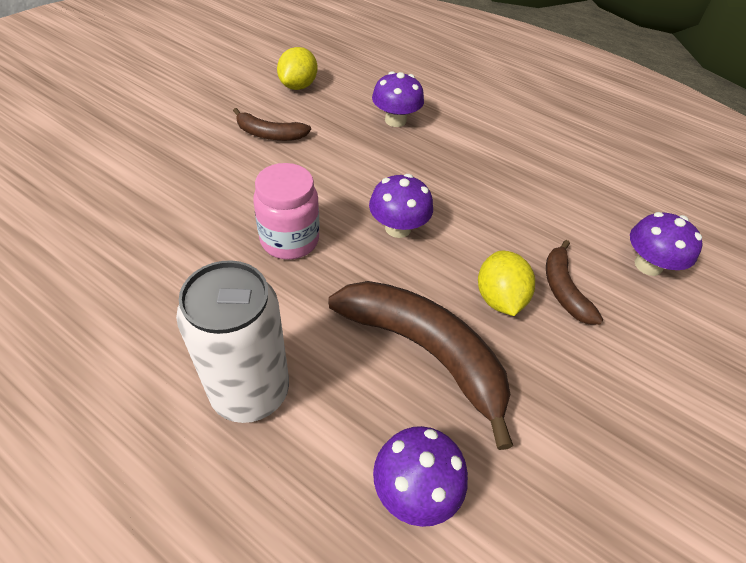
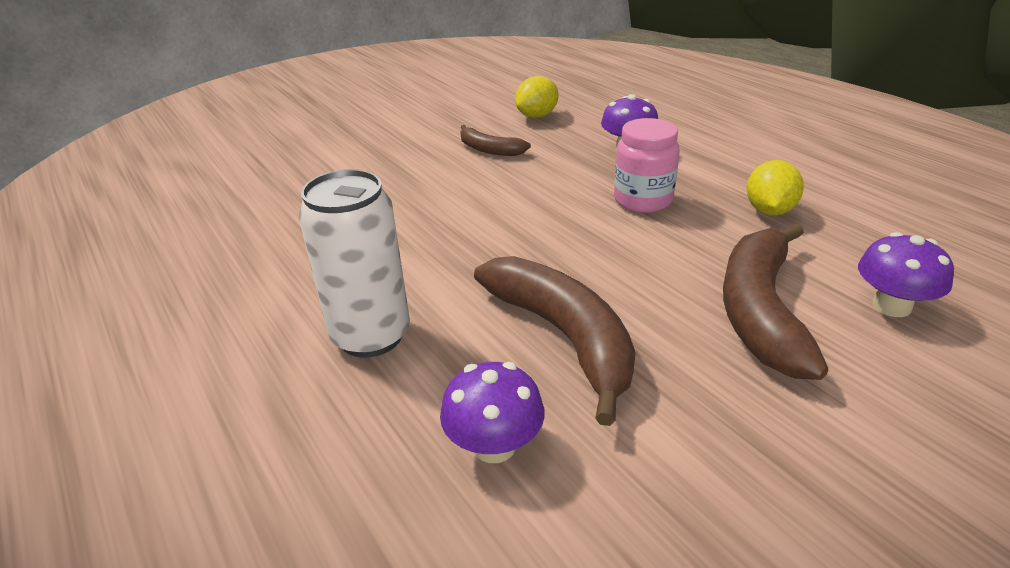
camera: 25 degrees right, 15 degrees down
pink jar [253,163,320,260] -> pink jar moved to [614,118,680,213]
purple mushroom [369,174,433,238] -> none
yellow lemon [478,251,535,316] -> yellow lemon moved to [747,160,804,215]
brown banana [546,240,603,324] -> brown banana [723,223,828,380], size x1.88

